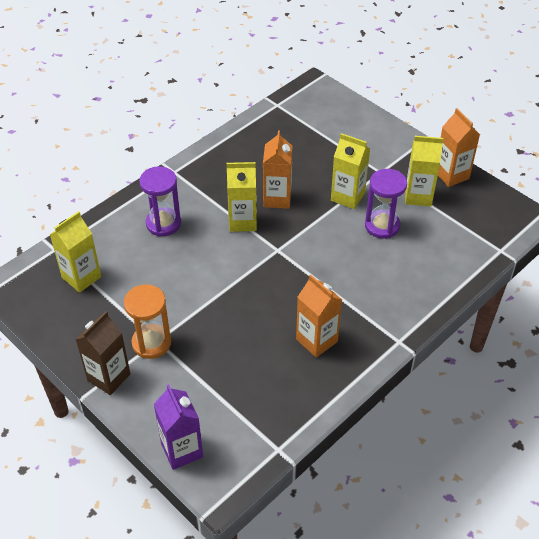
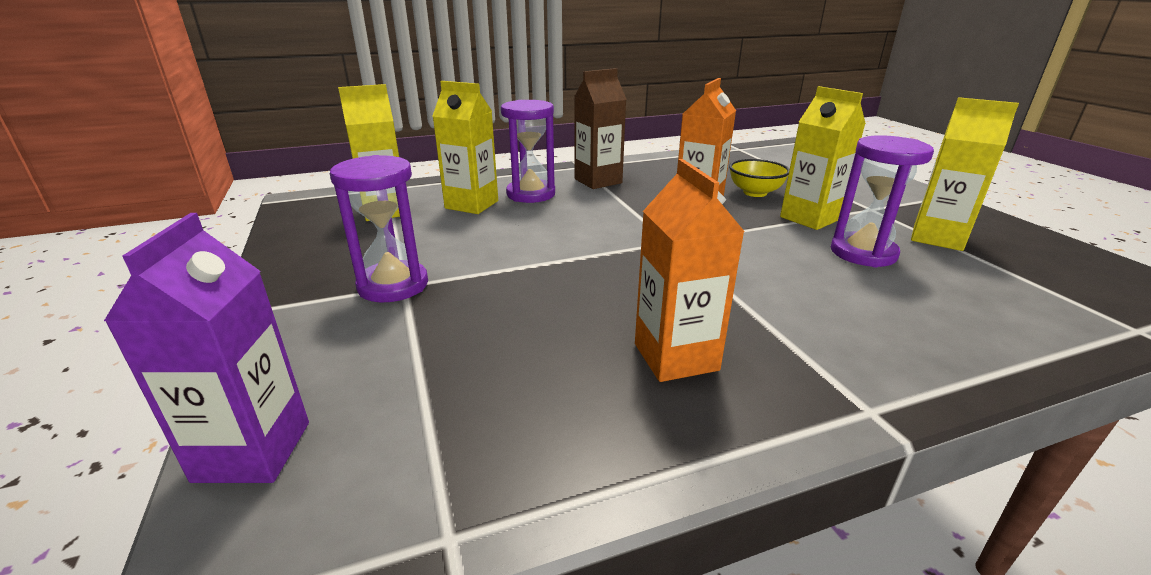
camera: 25 degrees right, 20 degrees down
brown carton [75,311,130,395] -> brown carton moved to [574,68,627,189]
orange hourglass [124,284,171,359] -> purple hourglass [330,155,428,302]
yellow carton [227,162,257,232] -> yellow carton moved to [432,81,498,214]
orange carton [438,108,480,187] -> none
none -> yellow bowl [729,159,790,197]

